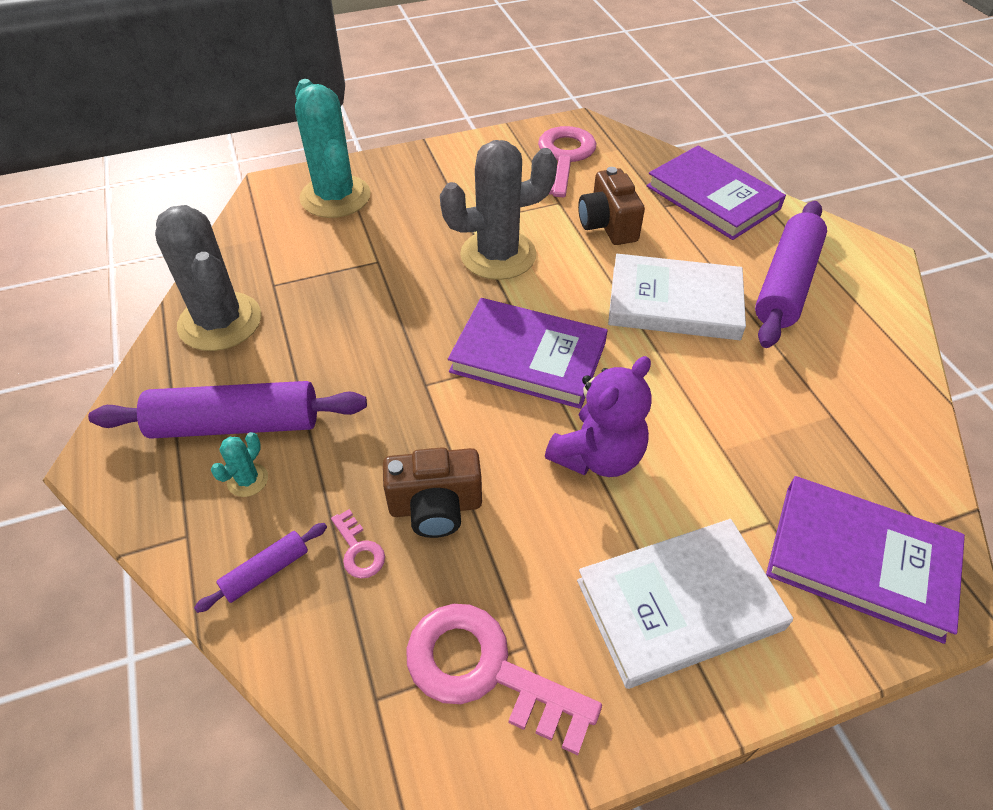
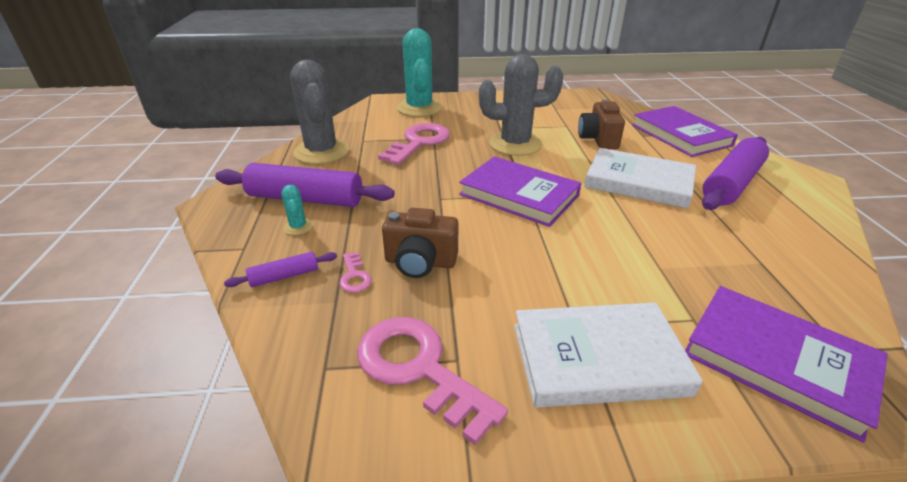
camera: 15 degrees right, 15 degrees down
turquoise cactus [211,432,268,497] -> turquoise cactus turned 60 degrees counterclockwise [281,185,313,235]
pink key [538,126,597,197] -> pink key moved to [378,123,450,165]
purple teddy bear [545,356,652,477] -> none

